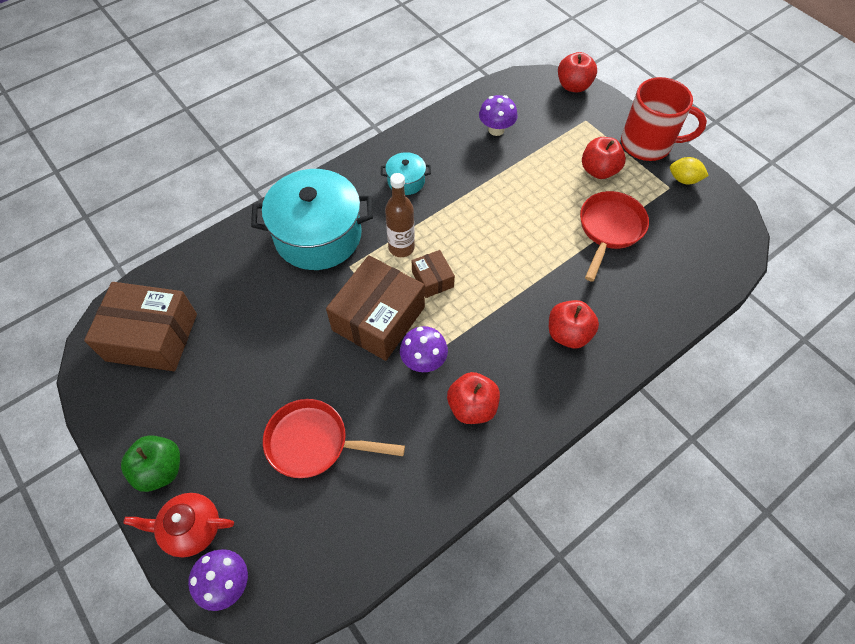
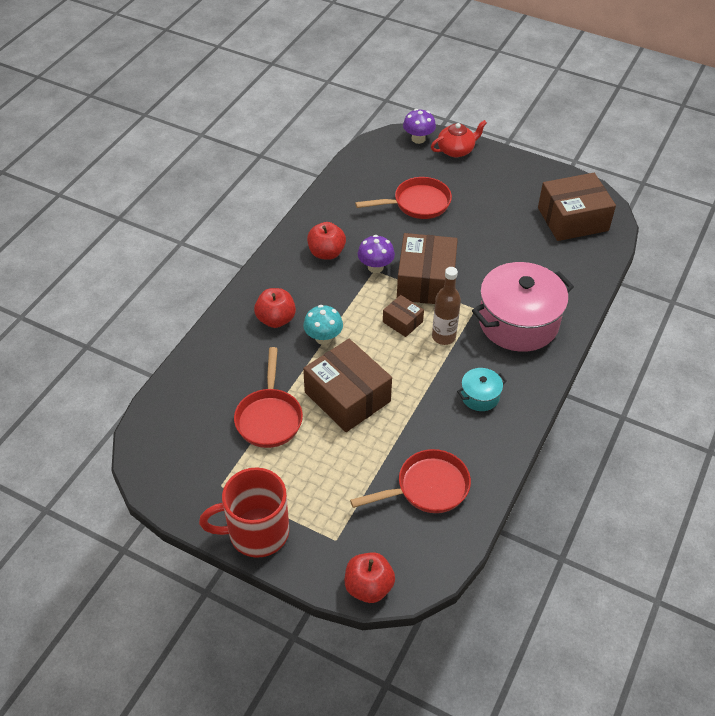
camera: 155 degrees right, 10 degrees down
green apple [121,435,180,492] -> none
turquoise pot [251,169,373,270] -> pink pot [472,262,574,352]
purple mushroom [479,95,517,136] -> red pan [350,449,471,513]
red apple [582,137,626,179] -> none
yellow lemon [670,157,709,184] -> none
none -> turquoise mushroom [303,305,343,345]
none -> brown box [303,339,392,432]

